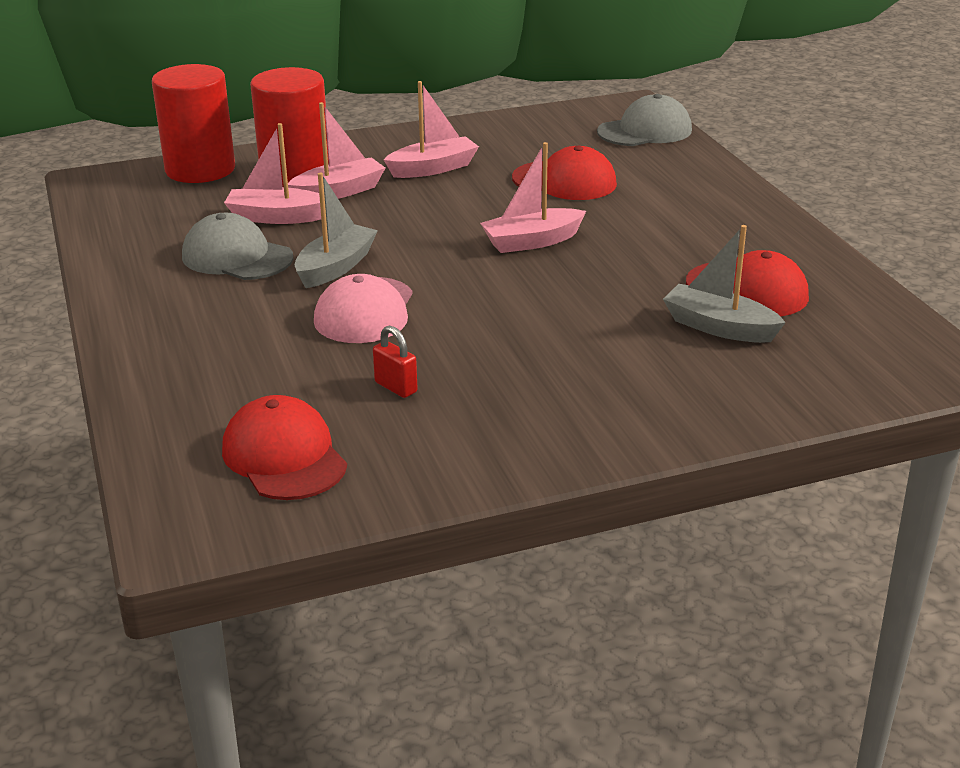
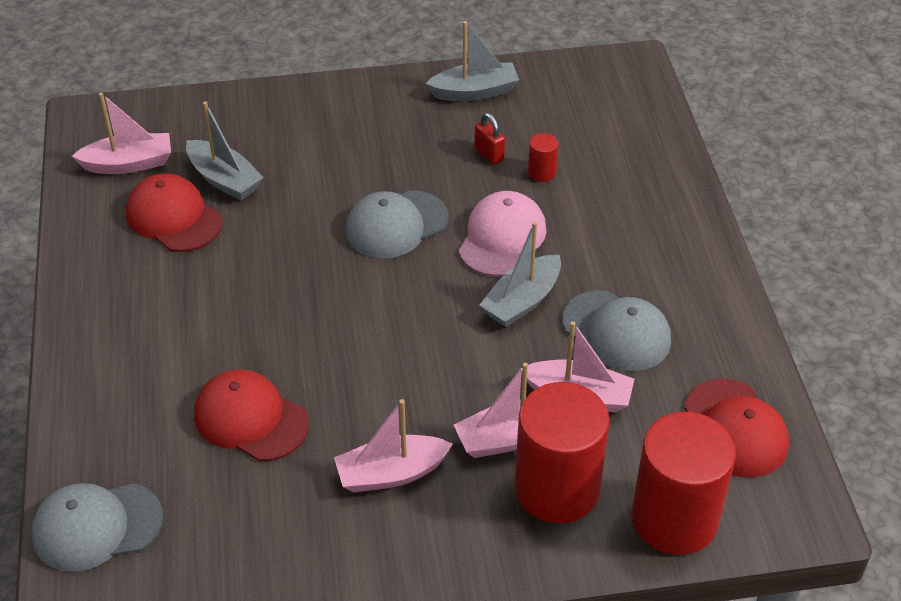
camera: 170 degrees left, 15 degrees up
red cap [222,395,347,500] -> red cap moved to [684,378,789,478]
pink boat [480,142,586,253] -> pink boat moved to [72,93,171,174]
none -> grey cap [345,190,449,259]
none -> grey boat [426,21,519,101]
none -> red cylinder [528,133,559,182]

